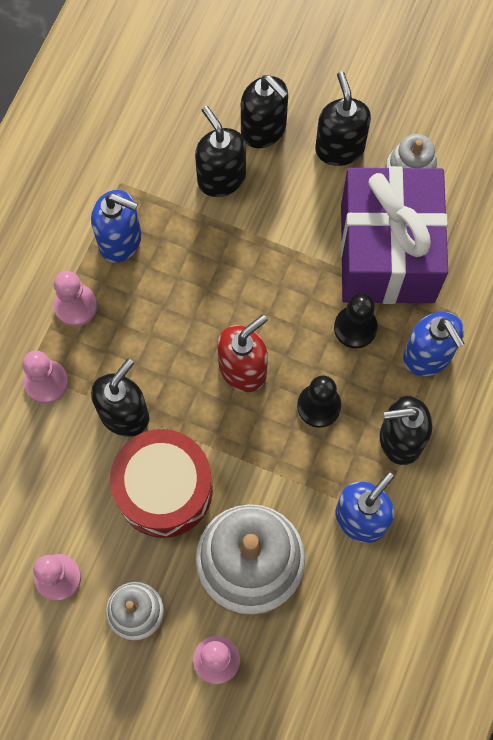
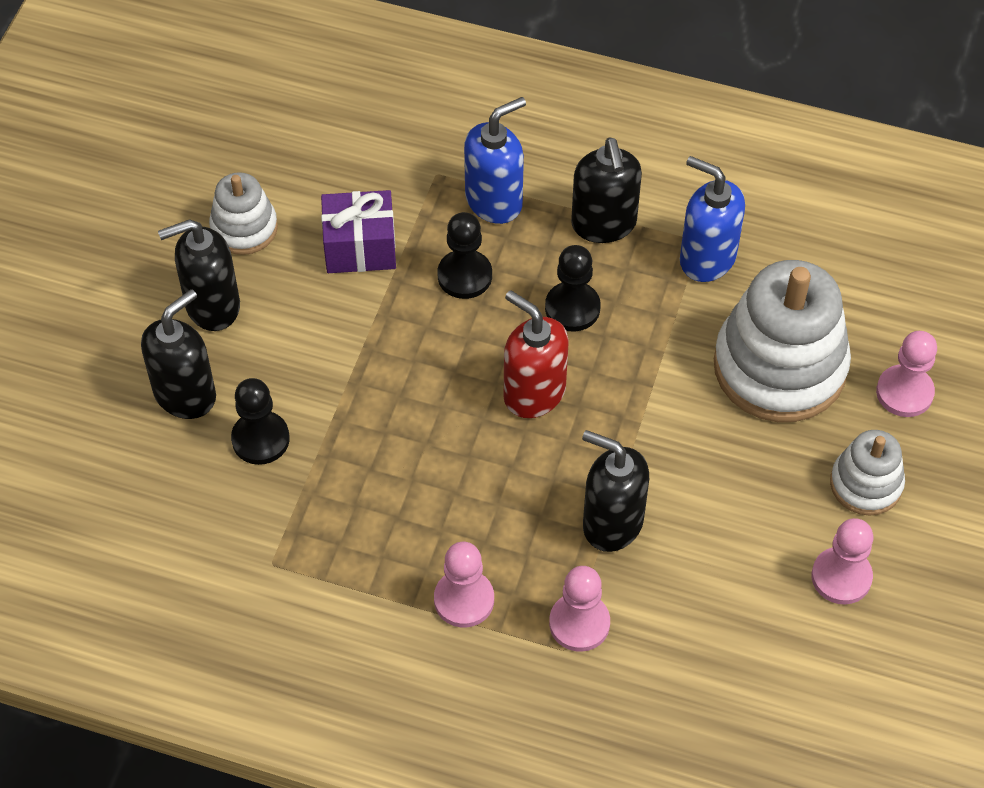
camera: 95 degrees left, 15 degrees down
blue soap dispenser [91,190,141,263] -> none
red drum [110,429,213,538] -> none
black soap dispenser [195,106,246,197] -> black pawn [231,378,290,465]
purple gift [340,166,448,304] -> purple gift [321,190,396,273], size x0.50

